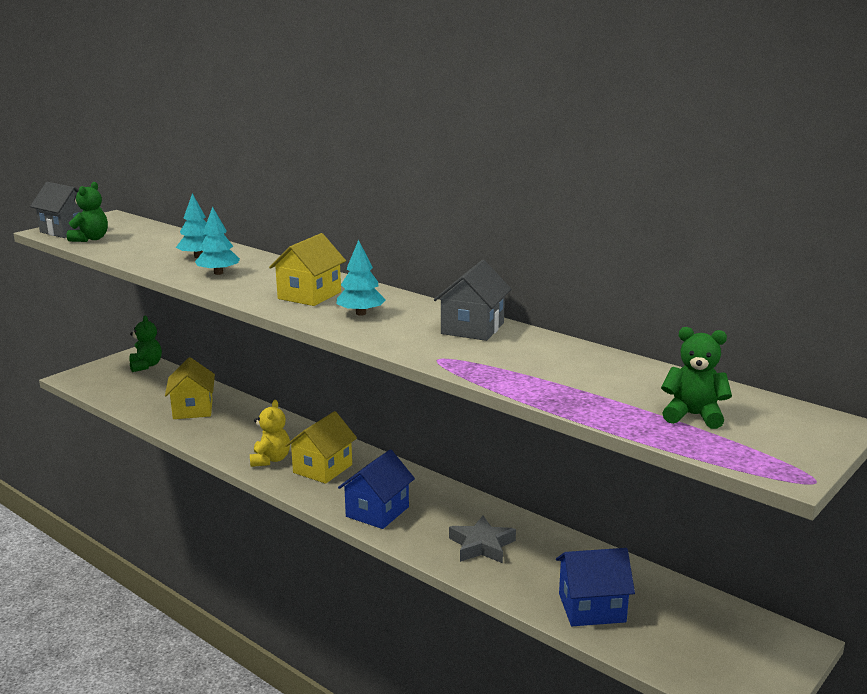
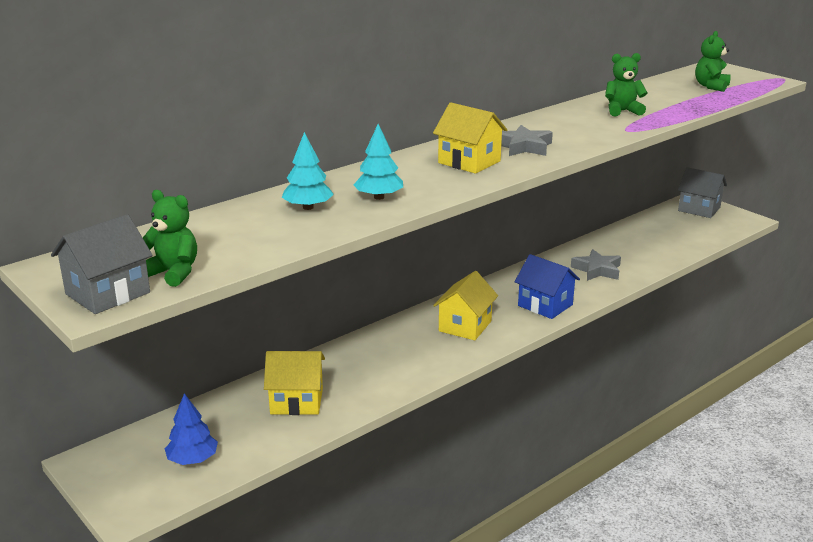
camera: 80 degrees left, 5 degrees up
green teddy bear [129,316,162,372] -> green teddy bear moved to [605,53,648,116]
yellow teddy bear [250,400,290,467] -> none
yellow house [285,411,357,484] -> yellow house turned 75 degrees clockwise [433,271,498,340]
turquoise tree [337,240,386,316] -> grey star [501,125,553,156]
grey house [434,260,512,341] -> grey house moved to [678,167,727,218]
blue house [556,548,635,626] -> none
none -> blue tree [165,393,218,465]

